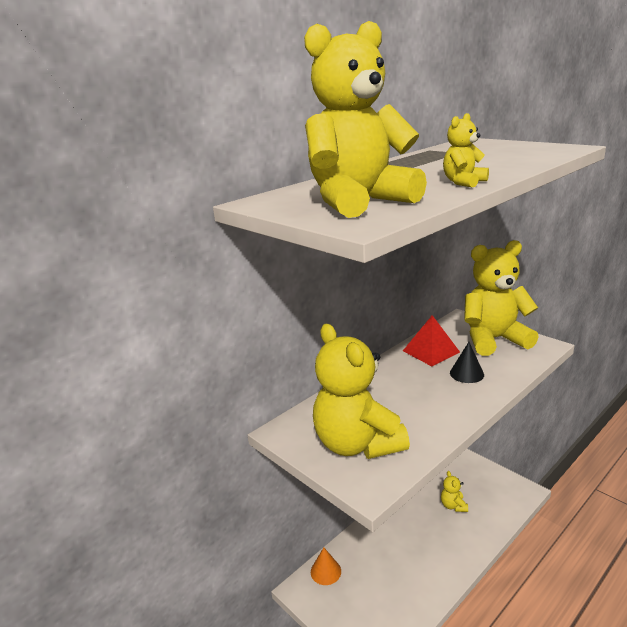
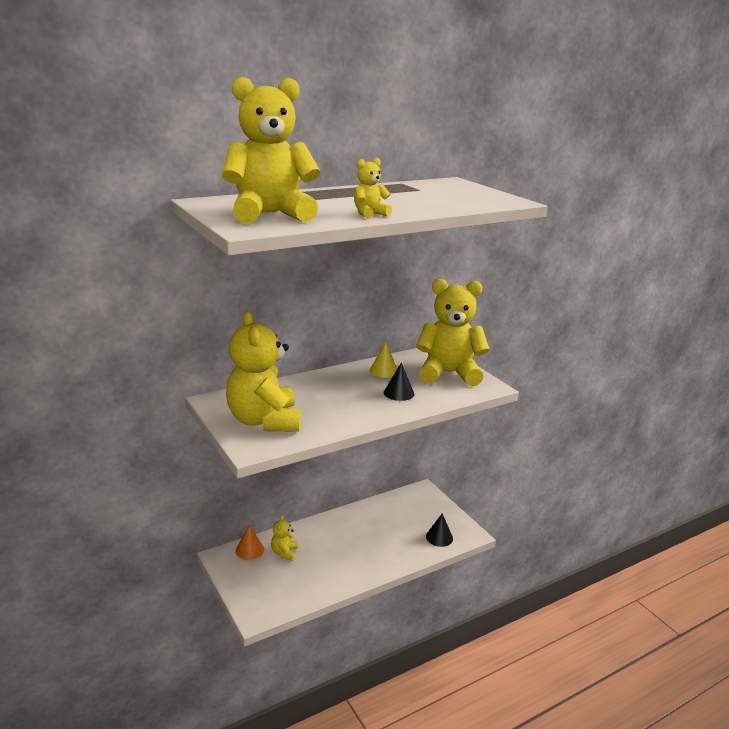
camera: 10 degrees right, 0 degrees up
red pyramid [403,315,460,366] -> yellow cone [370,342,397,378]
yellow teddy bear [441,471,468,512] -> yellow teddy bear moved to [271,515,298,561]
none -> black cone [426,513,453,547]

